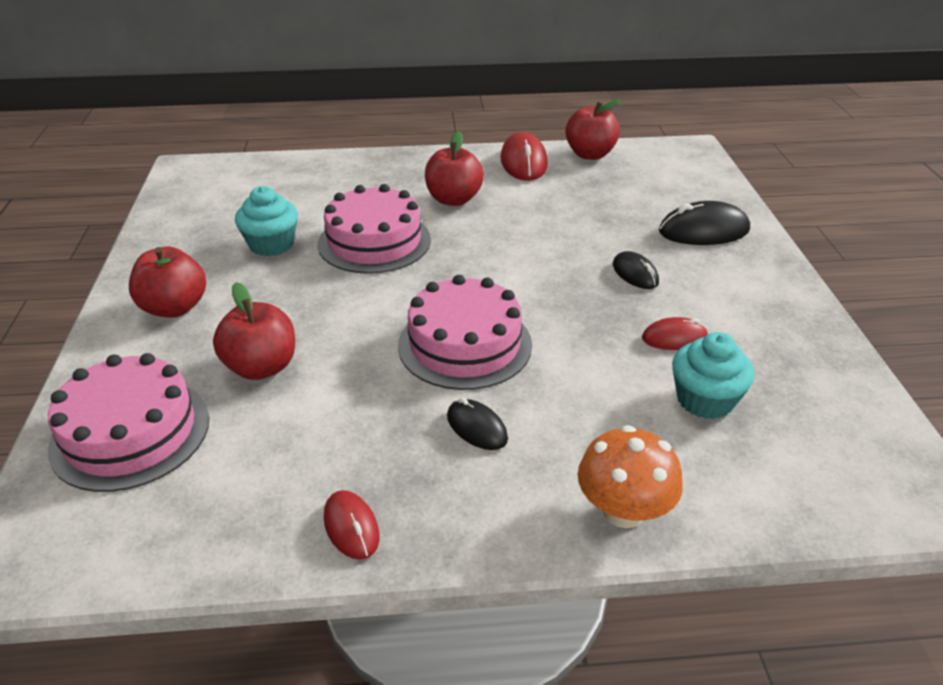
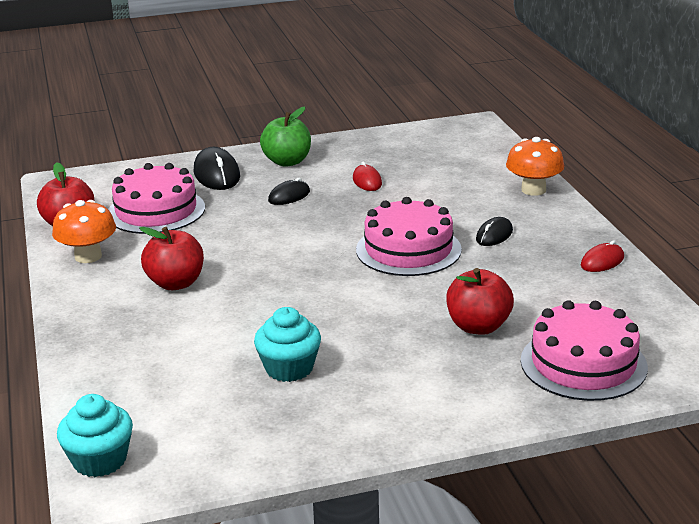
camera: 100 degrees left, 10 degrees down
red apple [129,247,206,318] -> none
pink cake [318,184,431,274] -> pink cake moved to [108,163,205,234]
red mouse [500,132,548,181] -> orange mushroom [52,200,116,263]
turquoise cupcake [672,332,755,419] -> turquoise cupcake moved to [57,394,133,477]
none -> green apple [260,107,311,167]

